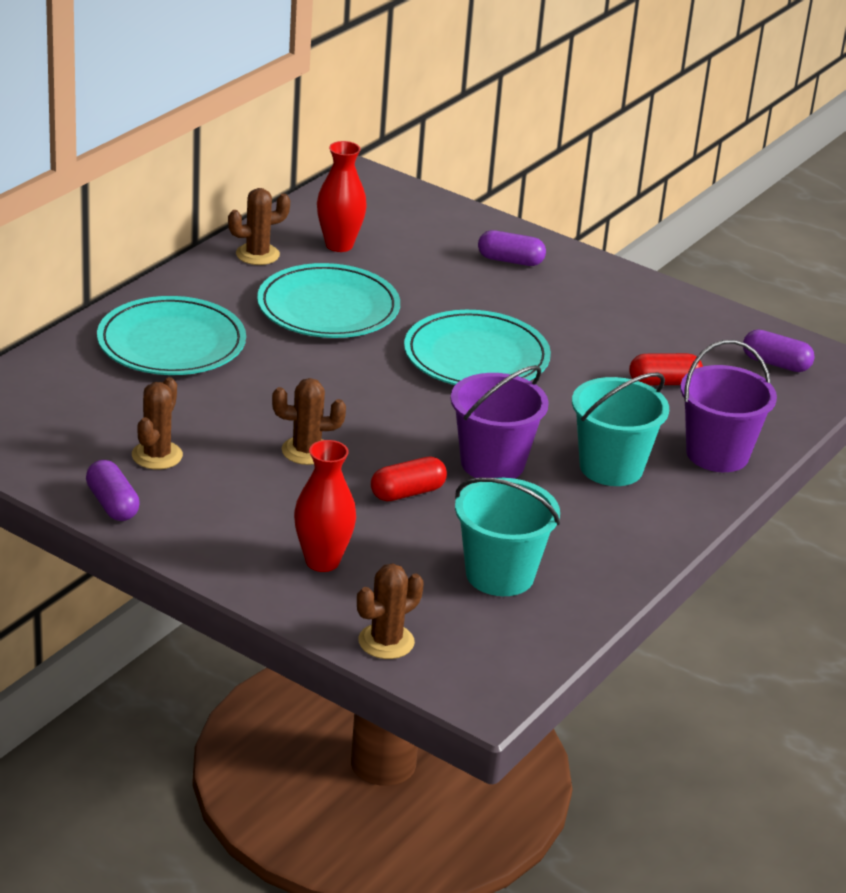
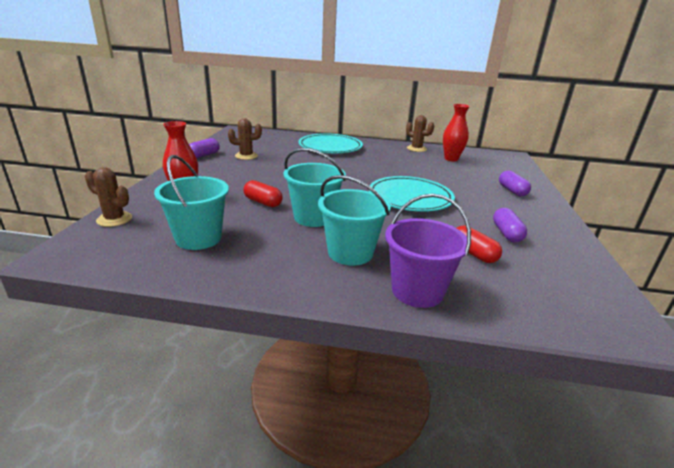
camera: 65 degrees right, 5 degrees down
turquoise plate [257,263,400,338] -> none
brown cactus [272,378,346,465] -> none
purple bucket [450,365,549,479] -> turquoise bucket [283,148,346,227]
purple capsule [743,330,815,372] -> purple capsule moved to [493,208,527,242]

